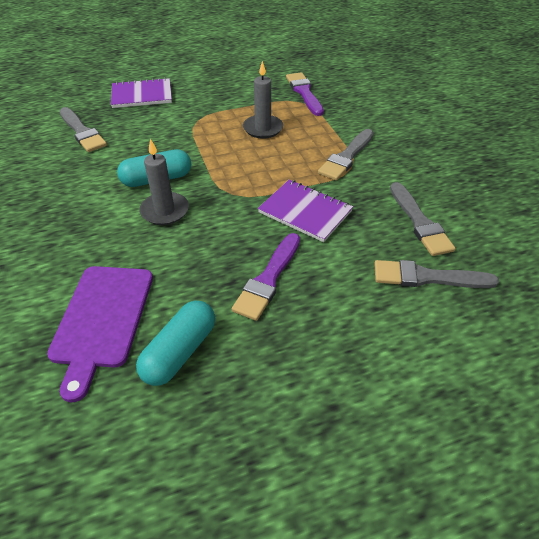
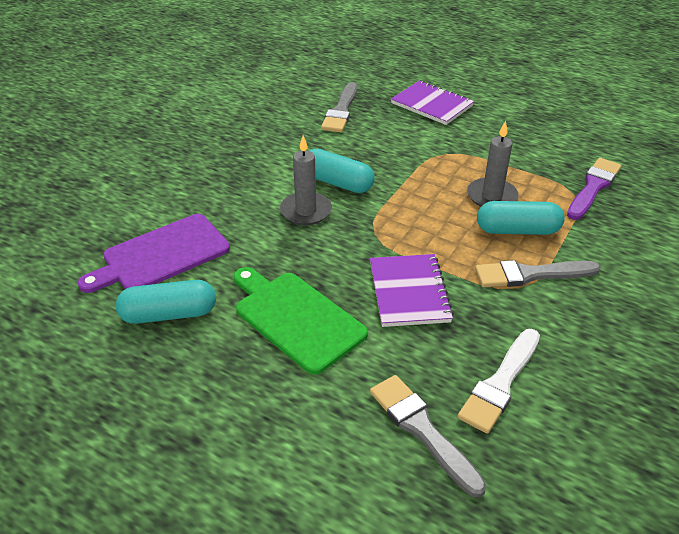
camera: 50 degrees right, 5 degrees down
purple brush [232,233,300,321] -> green cutting board [234,267,368,375]
grey brush [390,182,456,256] -> white brush [457,329,540,434]
none -> turquoise capsule [477,201,565,235]

